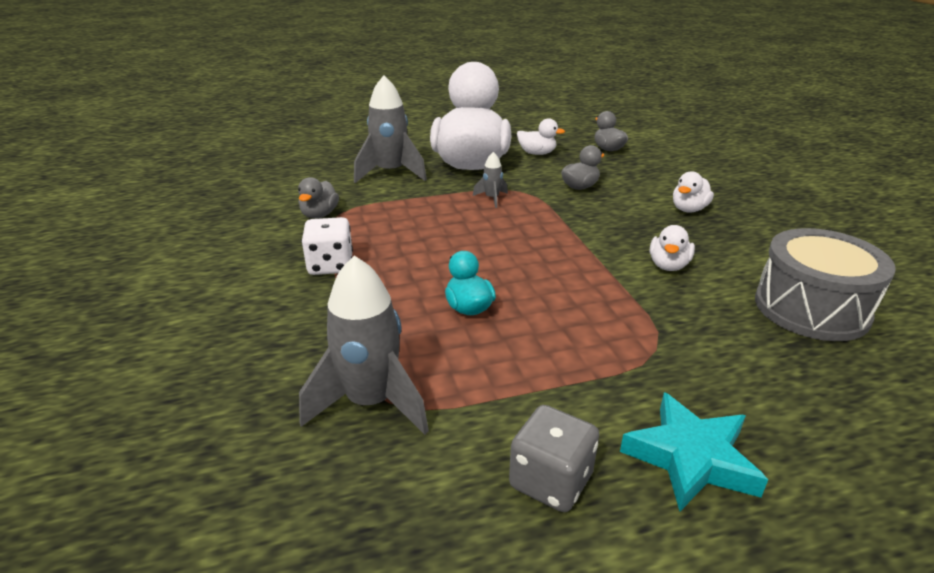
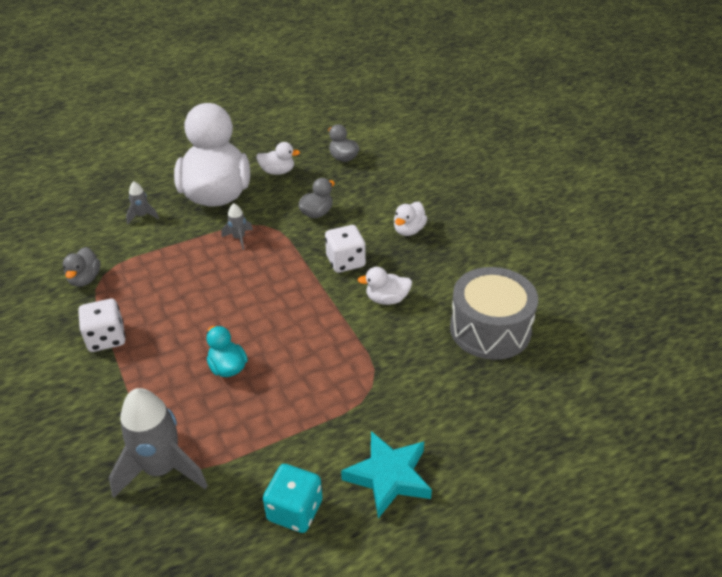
camera: 10 degrees left, 10 degrees up
grey rocket [354,75,427,183] -> grey rocket [126,181,159,224], size x0.47
grey dice [509,405,599,512] -> turquoise dice [263,464,323,533]
white duck [650,225,695,271] -> white duck turned 75 degrees clockwise [358,267,412,305]
none -> white dice [325,225,366,273]

